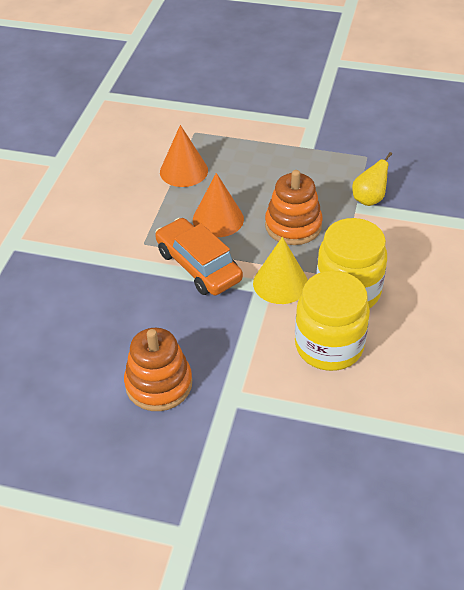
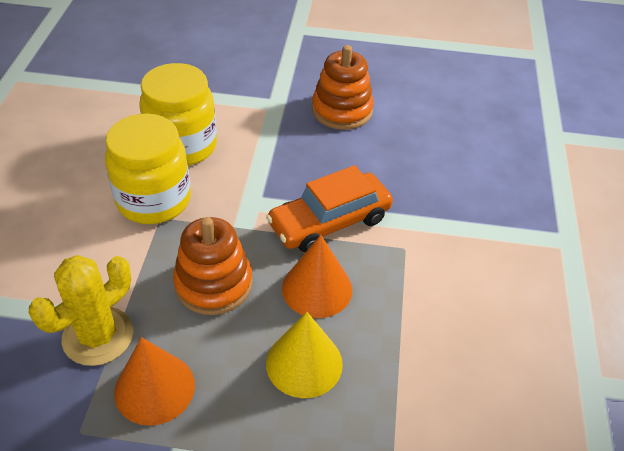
camera: 170 degrees right, 0 degrees up
orange car [155,218,243,295] -> orange car turned 105 degrees clockwise [266,165,393,253]
orange cone [160,125,208,187] -> orange cone moved to [114,337,195,426]
yellow cone [253,237,308,304] -> yellow cone moved to [266,312,343,398]
yellow pear [352,152,392,206] -> yellow cactus [29,255,133,366]

